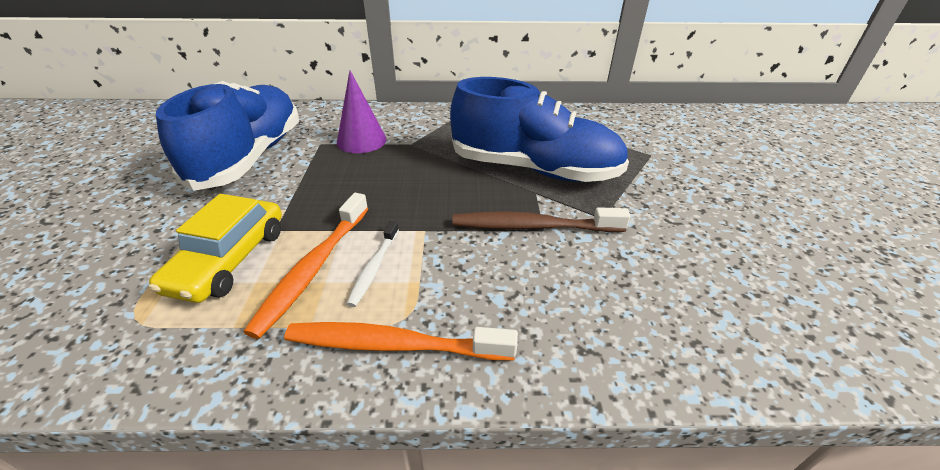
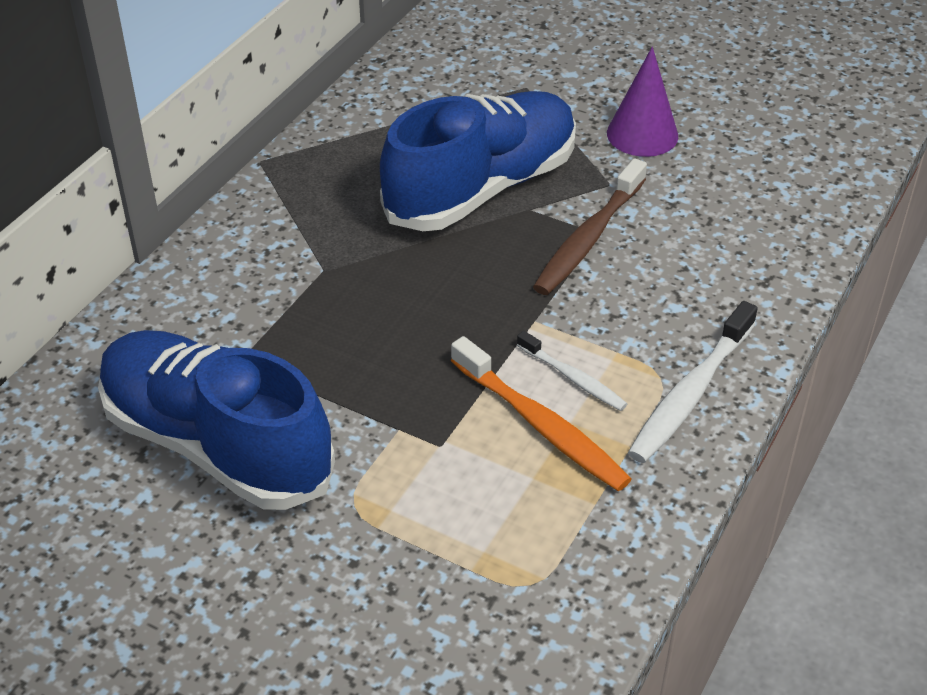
camera: 60 degrees left, 5 degrees up
yellow car [149,194,282,303] -> none
orange toothbrush [284,322,518,360] -> white toothbrush [628,301,758,463]
purple cone [337,71,387,153] -> purple cone moved to [607,47,678,157]

